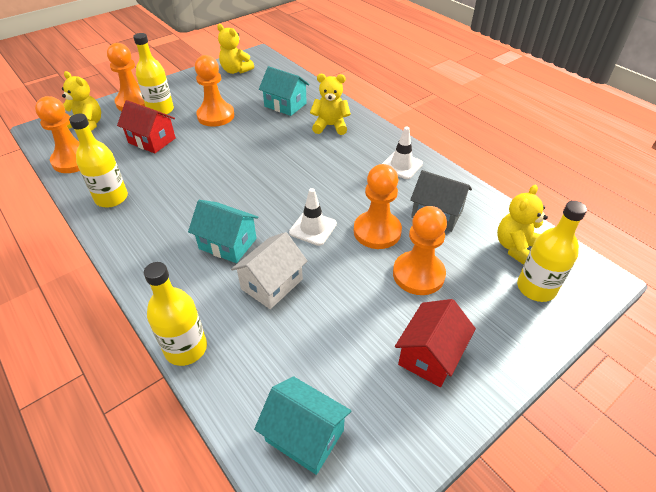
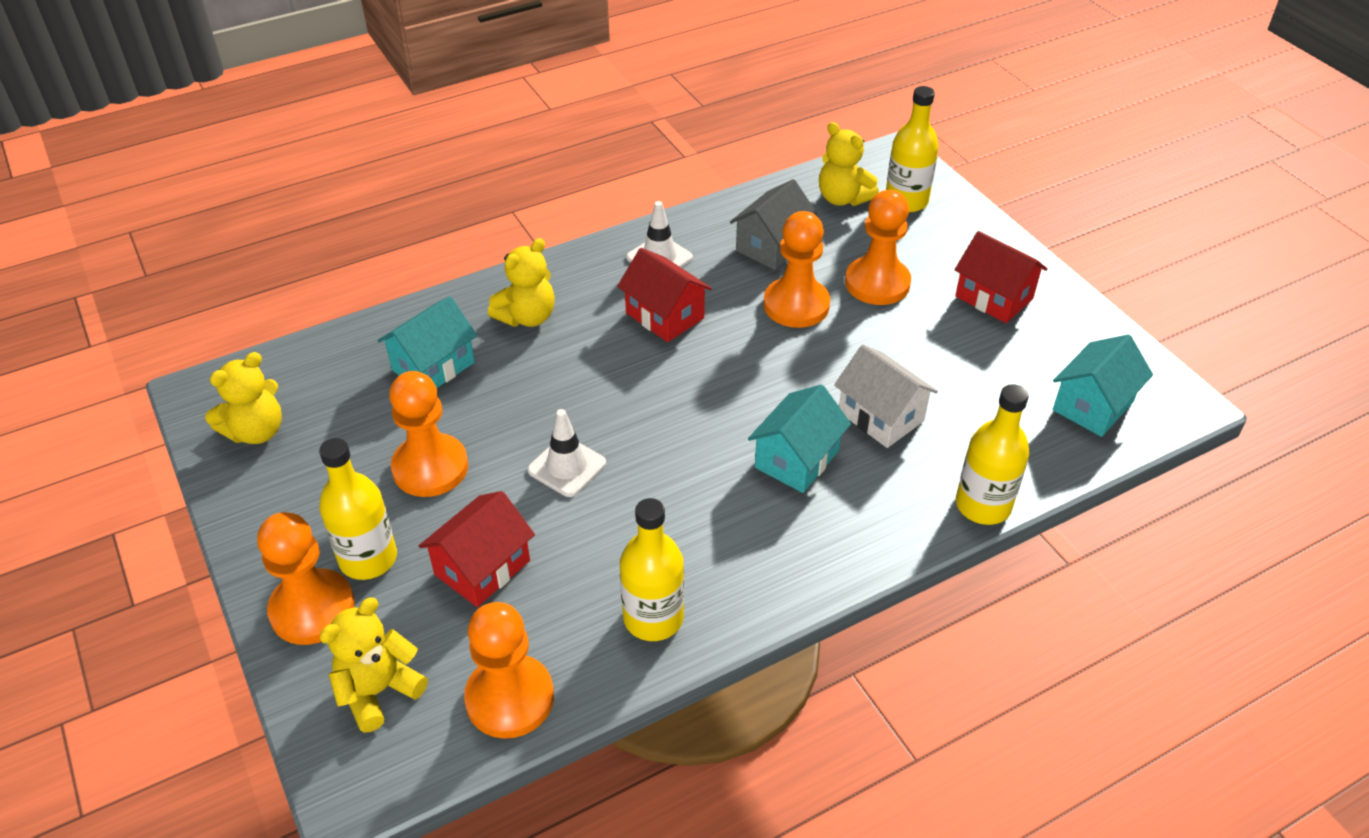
camera: 80 degrees left, 0 degrees up
white traffic cone [289,188,337,246] -> white traffic cone moved to [527,409,606,497]
yellow teddy bear [310,74,351,135] -> yellow teddy bear turned 150 degrees counterclockwise [488,238,555,327]
none -> red house [617,248,712,342]

